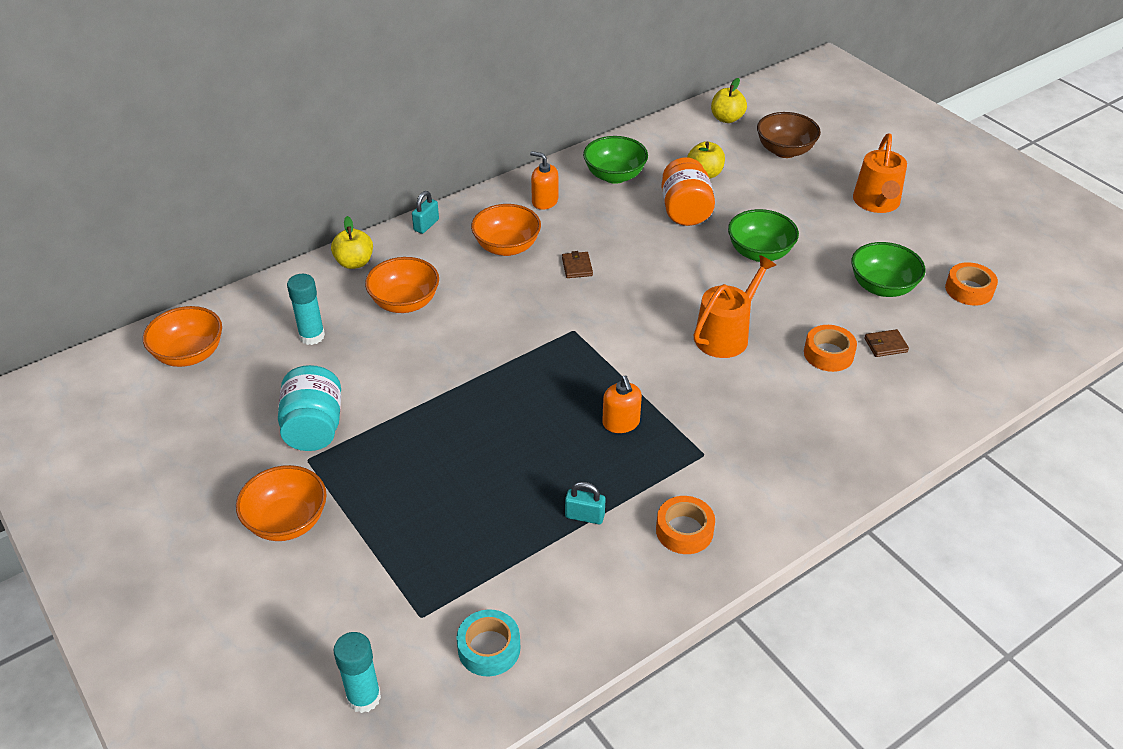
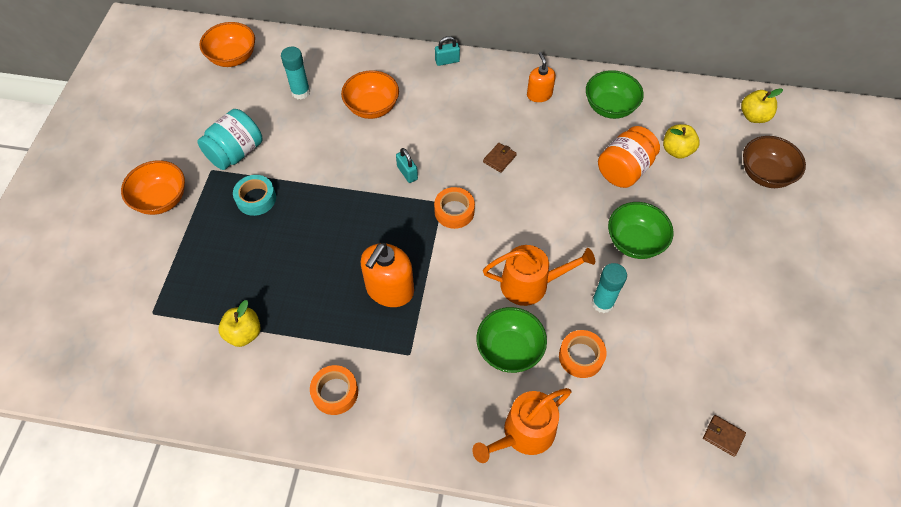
camera: 45 degrees right, 15 degrees up
yellow apple [331,216,373,269] -> yellow apple moved to [218,300,260,347]
turquoise glue stick [333,632,381,713] -> turquoise glue stick moved to [592,263,627,313]
turquoise tape [457,609,520,676] -> turquoise tape moved to [233,175,276,216]
orange bowl [471,204,541,256] -> none
turquoise padlock [565,482,605,524] -> turquoise padlock moved to [396,148,418,183]
orange soap dispenser [602,376,642,433] -> orange soap dispenser [360,243,414,307], size x1.65
green bowl [851,242,926,297] -> green bowl moved to [476,307,547,373]
orange watering can [853,133,907,213] -> orange watering can moved to [472,388,571,463]
brown wallet [864,329,909,357] -> brown wallet moved to [703,415,746,457]
orange tape [945,262,998,306] -> orange tape moved to [434,187,475,229]

